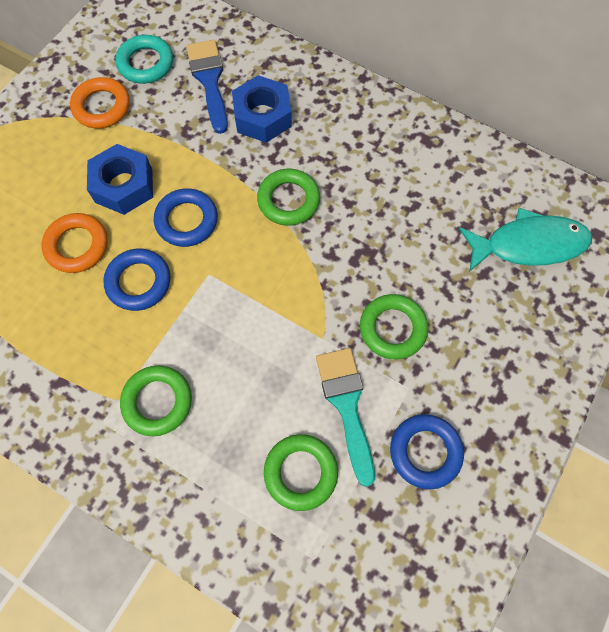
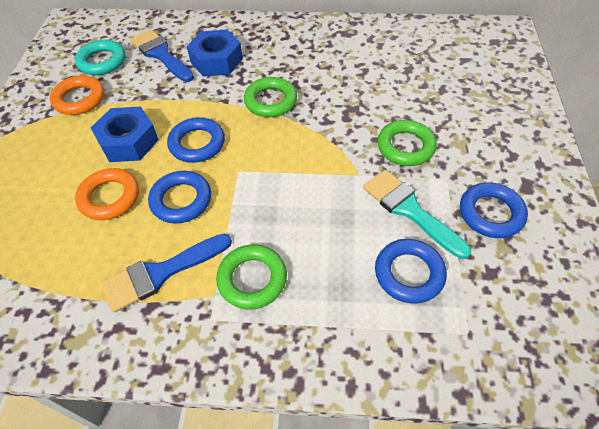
camera: 25 degrees left, 15 degrees down
green ring [264,434,338,511] -> blue ring [375,239,447,304]
turquoise fish [459,208,592,272] -> none
none -> blue brush [101,234,232,312]

